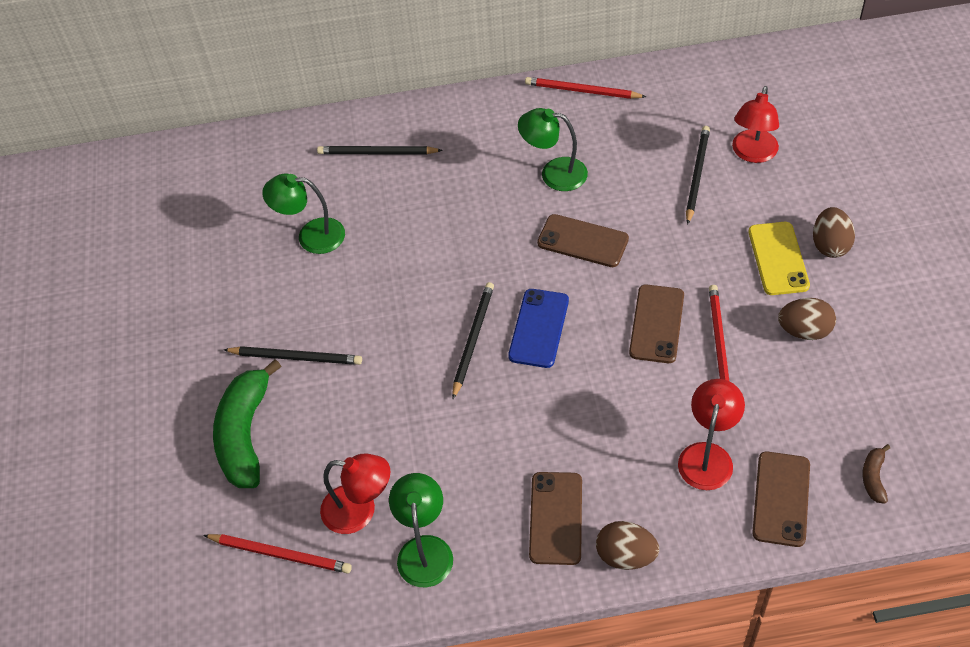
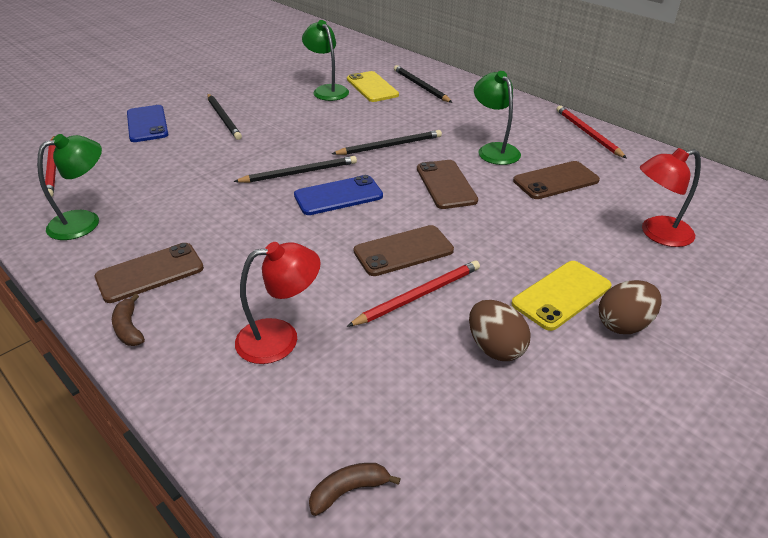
camera: 50 degrees right, 15 degrees down
green banana [213,359,281,488] -> blue phone [127,105,168,142]
red lamp [320,454,390,534] -> none
brown egg [596,521,659,570] -> brown banana [112,294,145,346]
black pencil [686,126,710,225] -> black pencil moved to [332,130,442,155]
brown phone [752,451,810,547] -> brown phone moved to [513,161,600,199]
none -> yellow phone [347,71,399,102]

